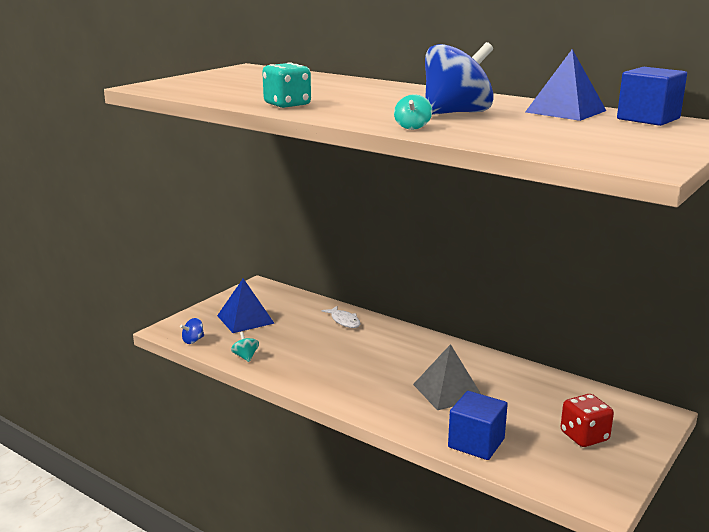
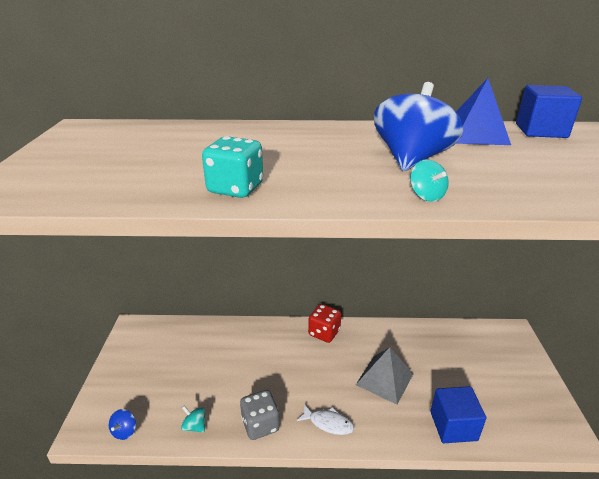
camera: 35 degrees left, 10 degrees up
blue pyramid [217,278,275,333] -> none
white fish [322,306,361,328] -> white fish moved to [297,404,354,435]
red dice [560,394,614,447] -> red dice moved to [308,304,341,343]
none -> grey dice [240,390,280,440]

